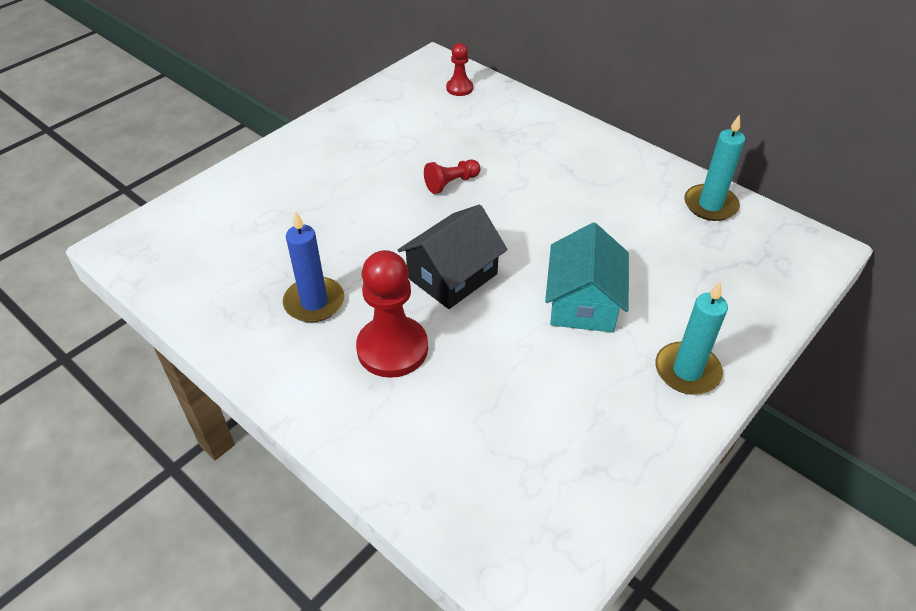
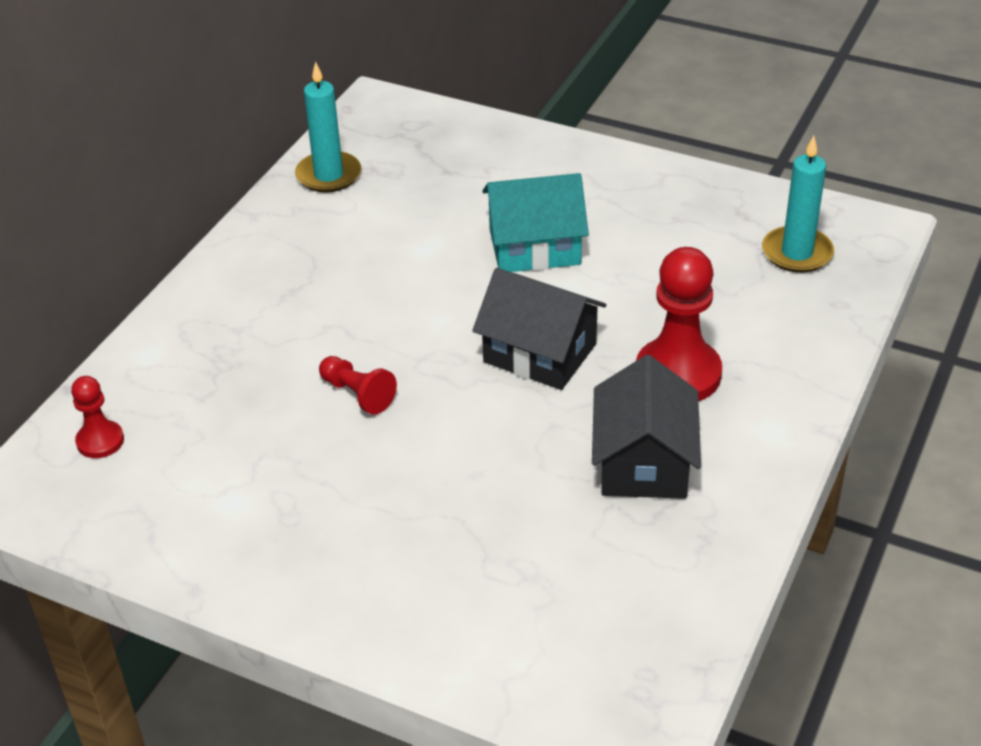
camera: 105 degrees left, 5 degrees down
blue candle [283,211,344,322] -> black house [592,355,701,499]
turquoise candle [655,281,728,394] -> turquoise candle moved to [762,136,834,273]

